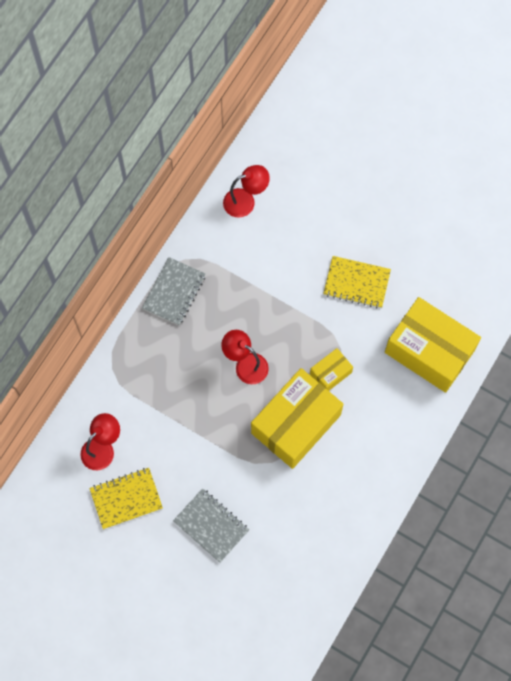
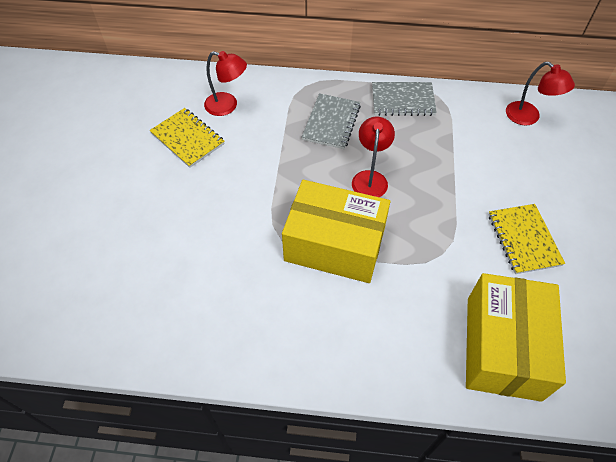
camera: 65 degrees right, 15 degrees down
grey notebook [173,488,249,563] -> grey notebook moved to [302,93,361,149]
yellow box [310,348,353,391] -> none

